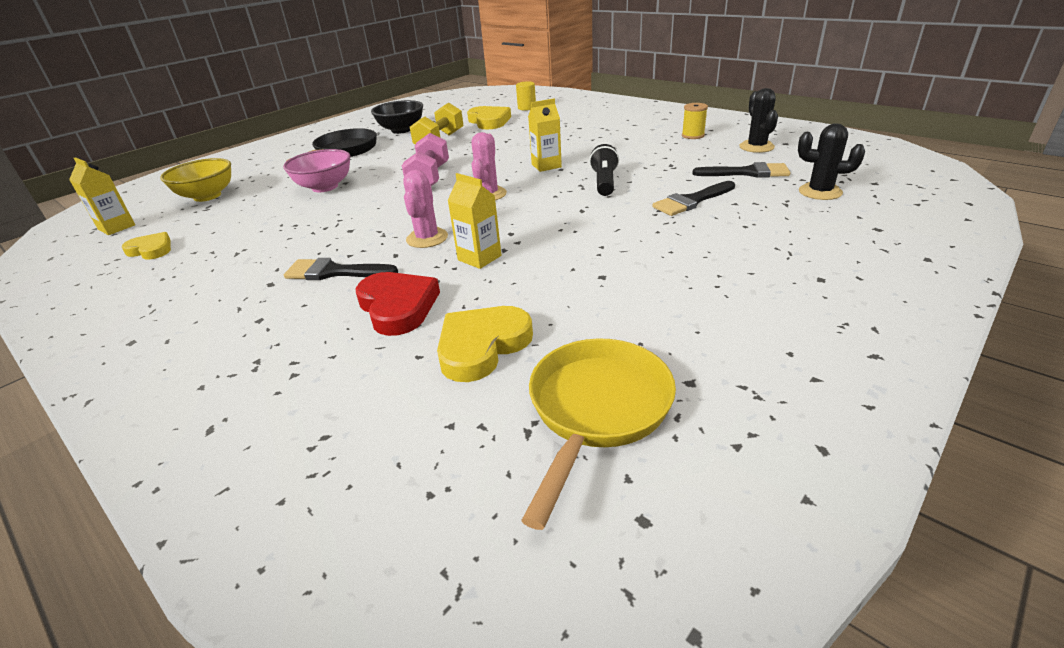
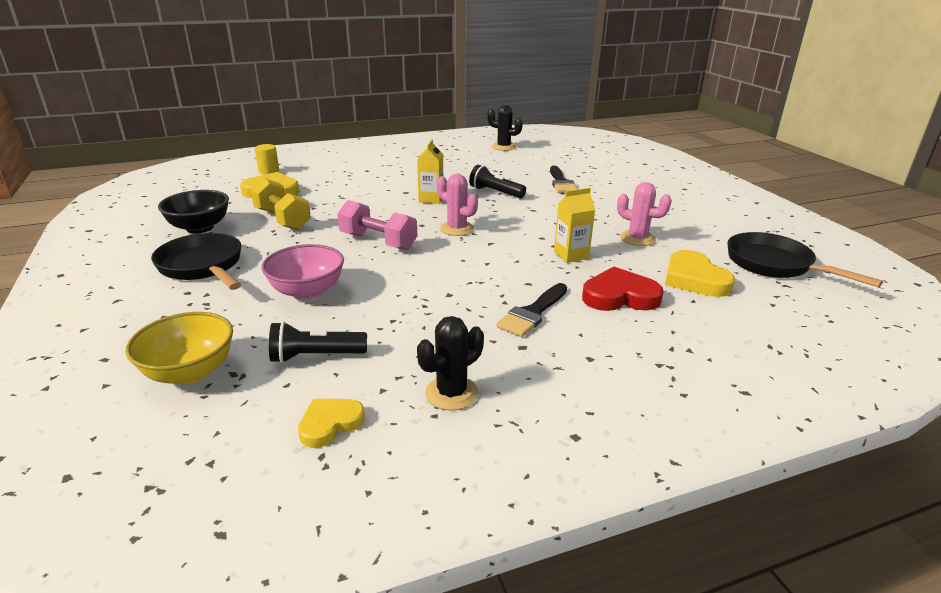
camera: 65 degrees left, 5 degrees down
yellow carton [69,157,135,235] -> none
pink cactus [403,170,448,248] -> pink cactus moved to [617,182,672,246]
yellow pan [521,338,676,530] -> black pan [727,232,883,287]
yellow spool [682,103,708,139] -> none
black brush [692,162,790,178] -> none
black cactus [798,123,865,200] -> black cactus moved to [417,316,484,410]
none -> black flashlight [269,321,367,363]

